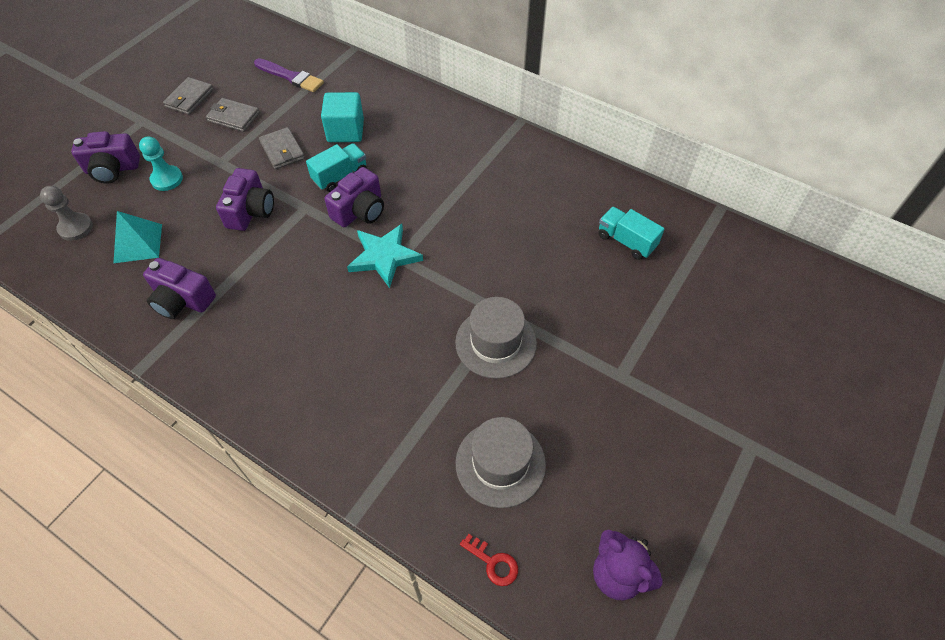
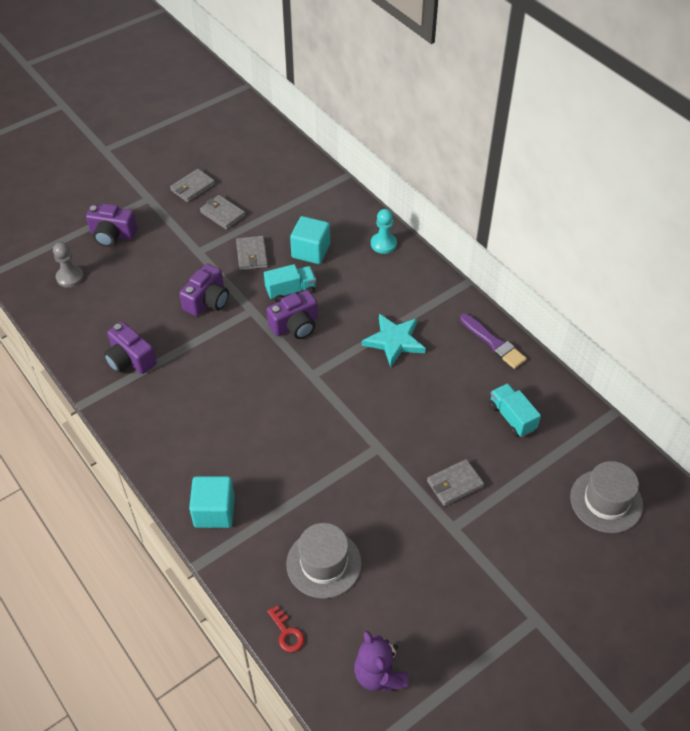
camera: 20 degrees right, 5 degrees down
turquoise pyramid [114,211,162,263] -> none
turquoise pawn [139,136,183,191] -> turquoise pawn moved to [371,209,397,254]
purple brush [254,58,324,92] -> purple brush moved to [460,313,527,369]
turquoise star [347,224,423,288] -> turquoise star moved to [362,314,426,368]
grey hat [455,297,537,379] -> grey hat moved to [570,461,643,533]
none -> turquoise cube [189,476,235,528]
none -> grey wallet [427,459,484,506]

